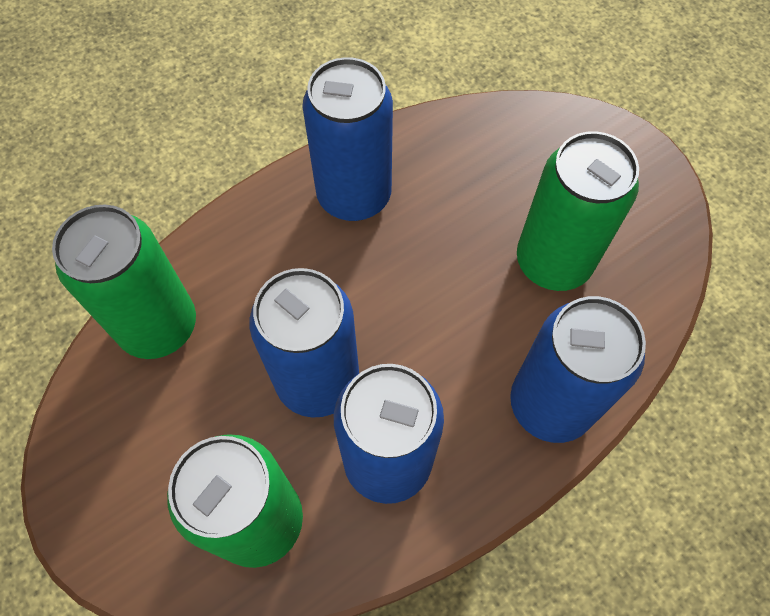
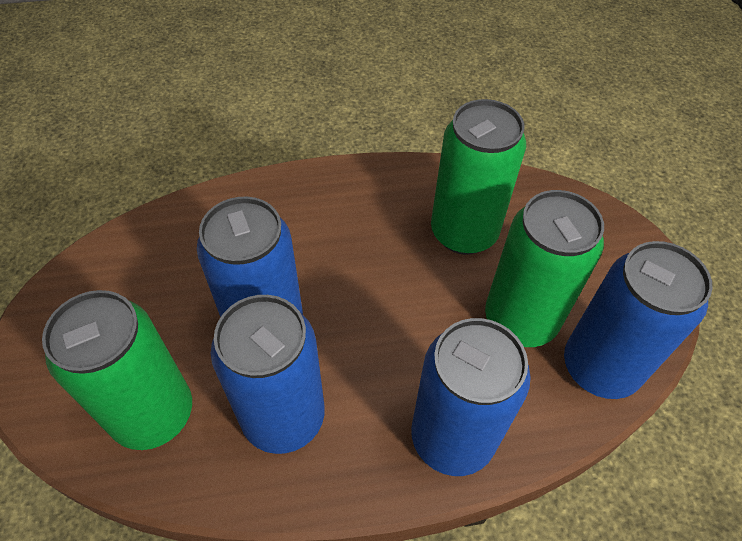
camera: 25 degrees right, 10 degrees down
green can [52,204,196,359] -> green can moved to [431,99,526,255]
blue can [302,57,393,221] -> blue can moved to [564,241,712,399]

